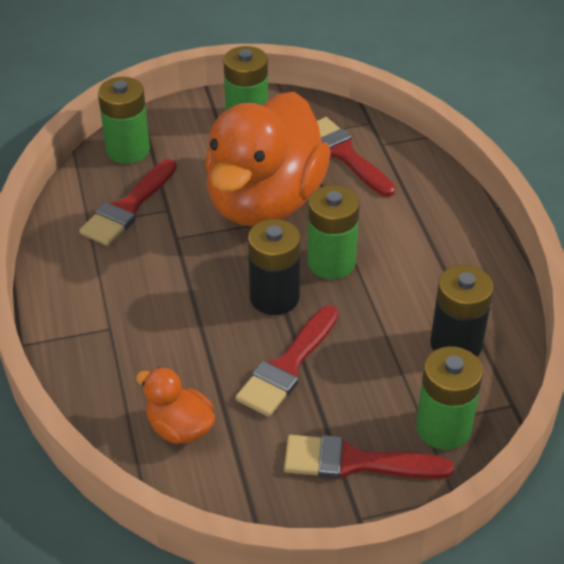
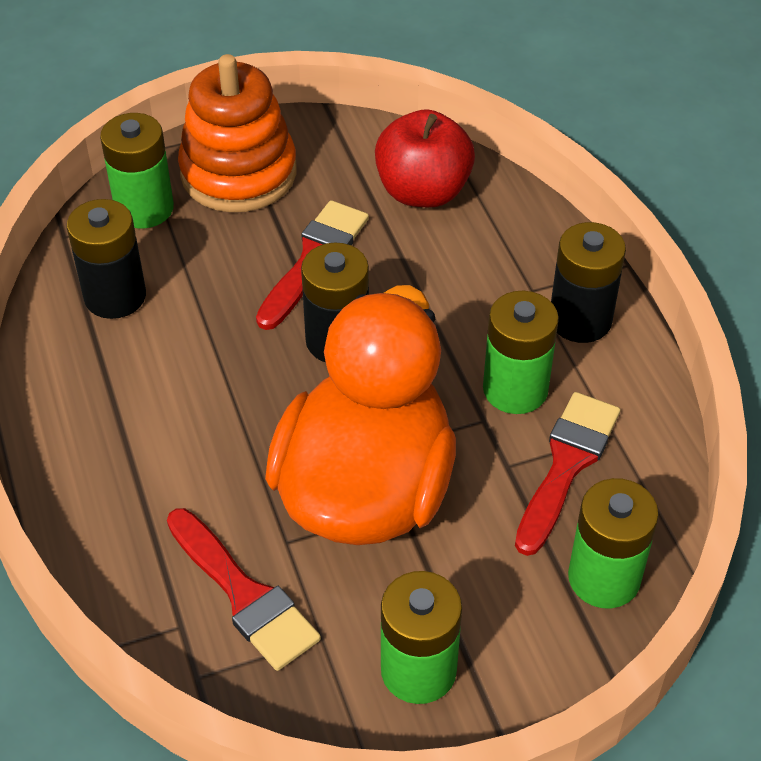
camera: 175 degrees right, 5 degrees up
orange duck [136,367,215,444] -> red apple [375,109,475,207]
red brush [284,435,454,479] -> orange stacking toy [178,54,297,212]
green battery [307,185,360,279] -> green battery moved to [483,291,559,414]
none -> black battery [551,222,626,343]

